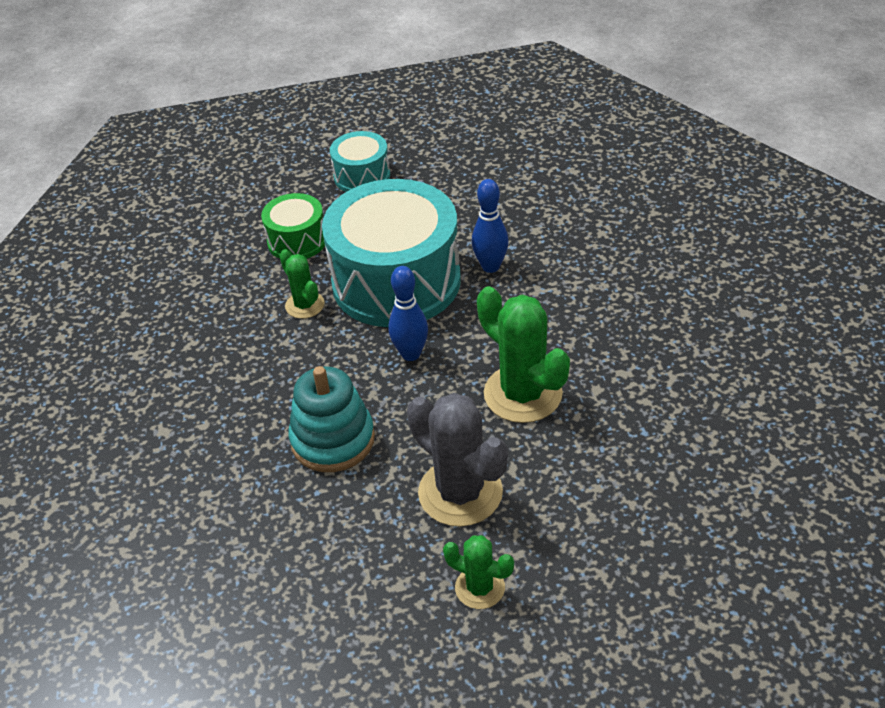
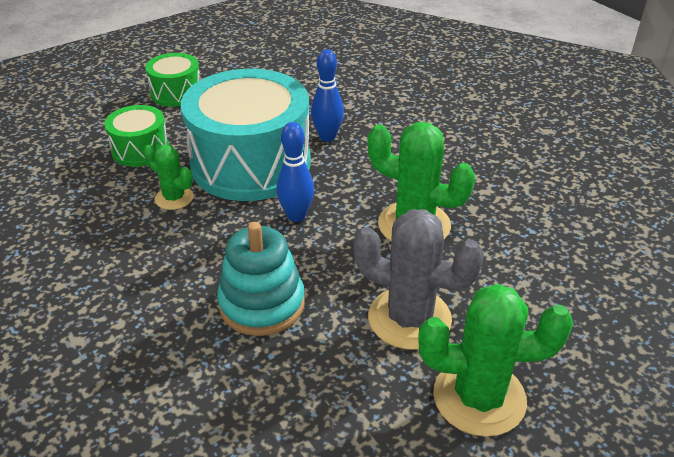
camera: 25 degrees left, 5 degrees down
turquoise drum [330,131,390,192] -> green drum [145,53,200,107]
green cactus [443,535,514,609] -> green cactus [418,284,573,437], size x1.81

